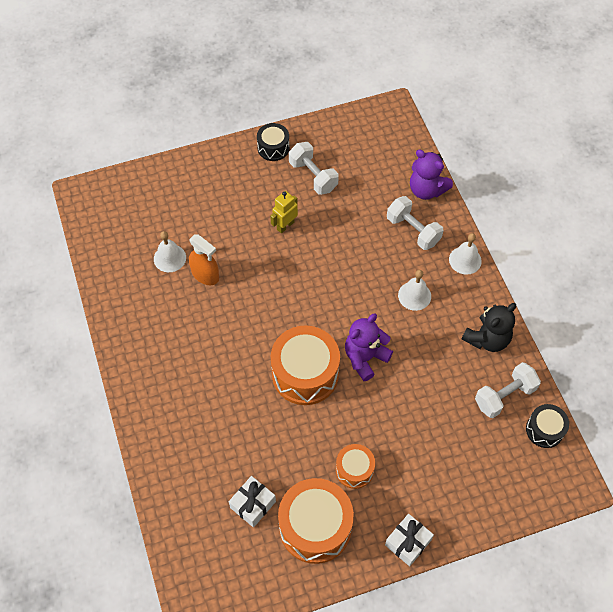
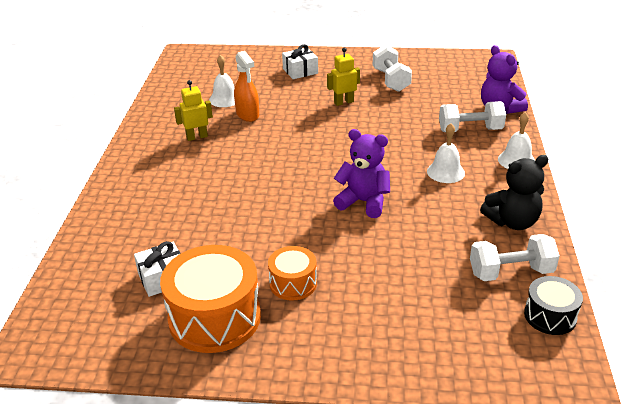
camera: 25 degrees right, 25 degrees down
black drum [257,123,289,161] -> none
orange drum [271,326,340,405] -> none
purple teddy bear [345,314,393,381] -> purple teddy bear turned 45 degrees clockwise [333,129,390,218]
white gift [385,514,434,566] -> white gift moved to [282,44,318,79]
white dumbbell [387,196,444,250] -> white dumbbell turned 75 degrees counterclockwise [439,101,506,132]
none -> yellow robot [174,80,213,141]

